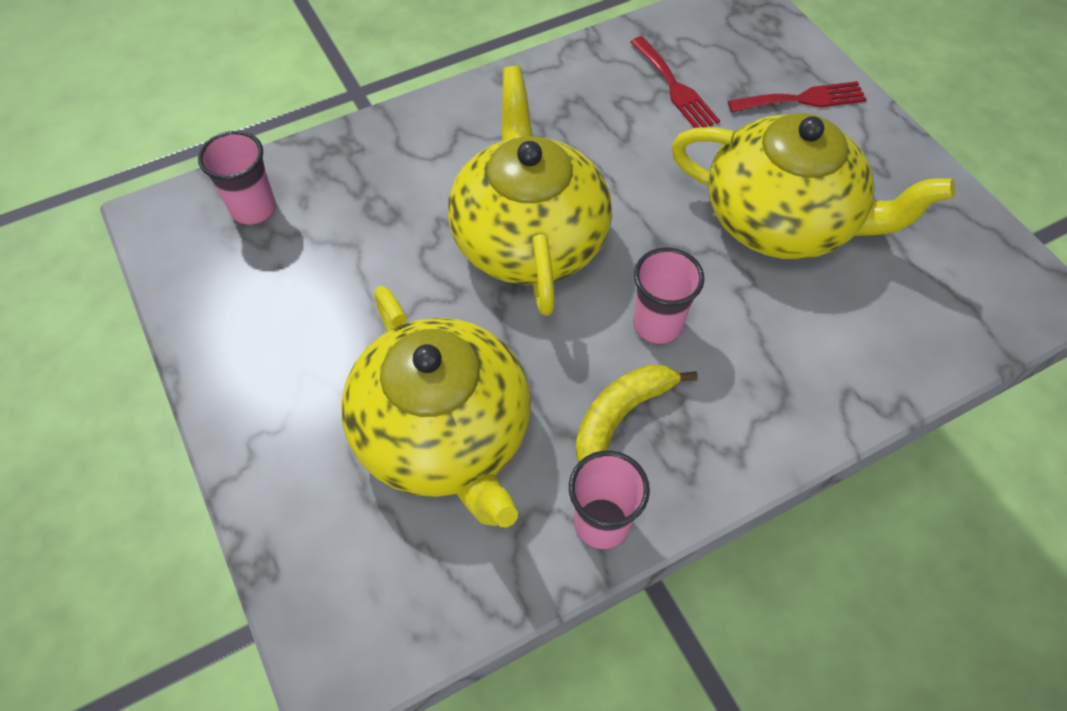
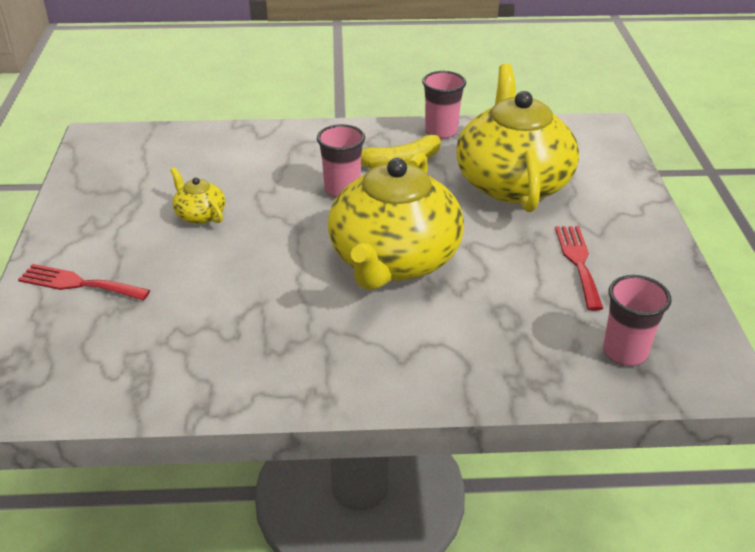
camera: 155 degrees left, 20 degrees down
red fork [630,36,720,128] -> red fork moved to [555,226,604,311]
yellow teapot [671,113,955,259] -> yellow teapot [170,167,225,224], size x0.41

